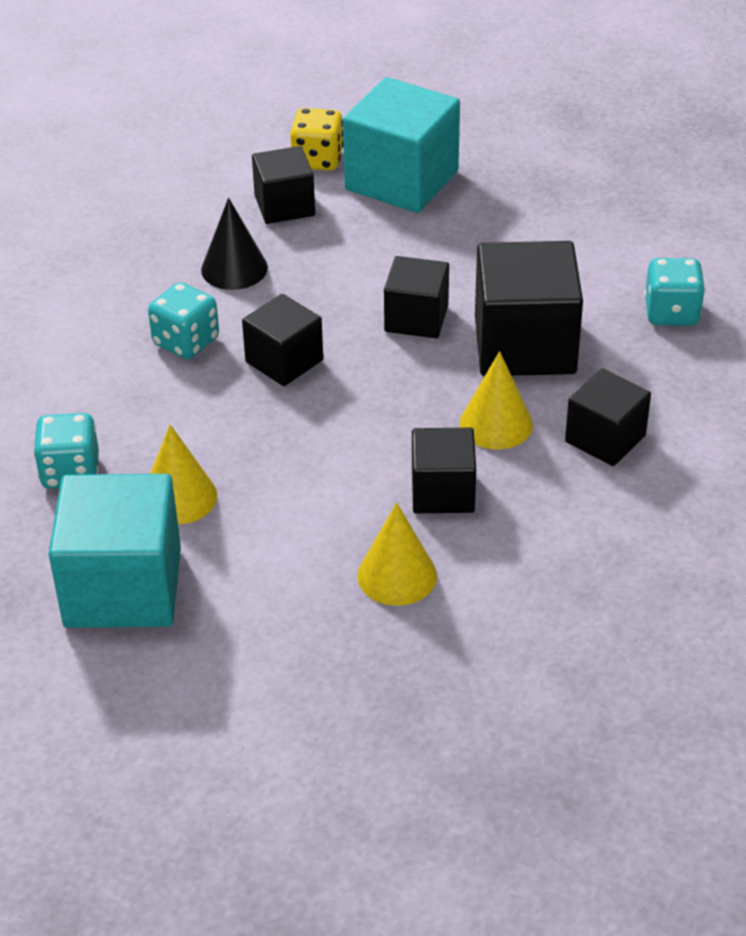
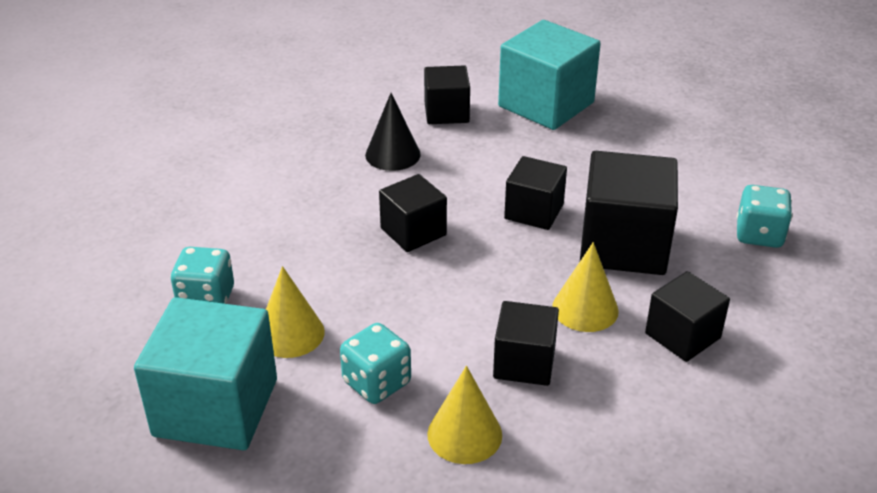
camera: 10 degrees right, 5 degrees down
turquoise dice [148,282,219,359] -> turquoise dice moved to [340,323,411,404]
yellow dice [290,108,343,171] -> none

